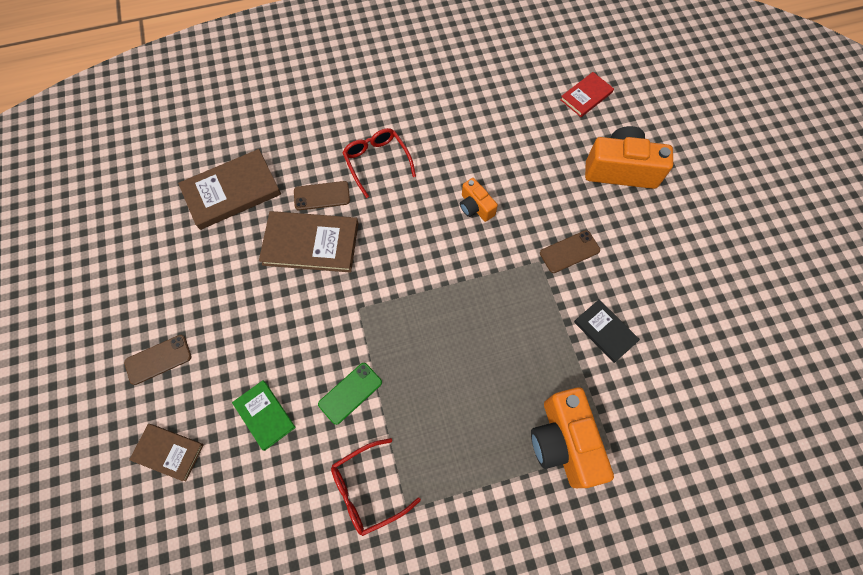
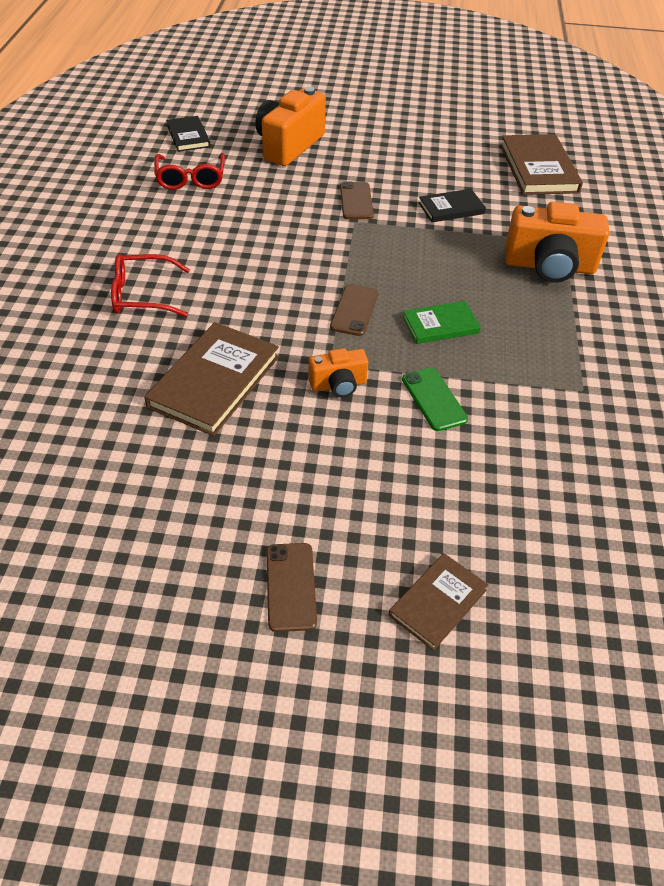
camera: 70 degrees left, 20 degrees down
brown book [178,149,281,230] -> brown book moved to [500,134,583,195]
green book [232,380,296,451] -> green book moved to [403,301,481,344]
brown phone [294,181,350,210] -> brown phone moved to [330,284,378,336]
red glasses [331,438,421,536] -> red glasses moved to [154,153,225,190]
orange camera [460,178,498,222] -> orange camera moved to [308,348,368,397]
red book [560,72,614,117] -> black book [166,116,211,152]

